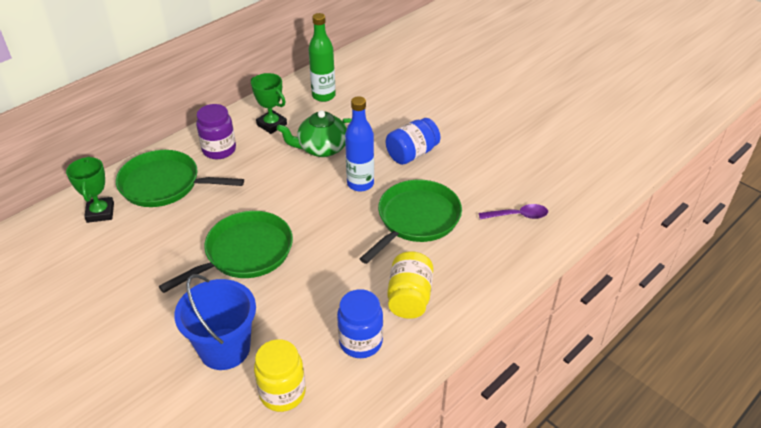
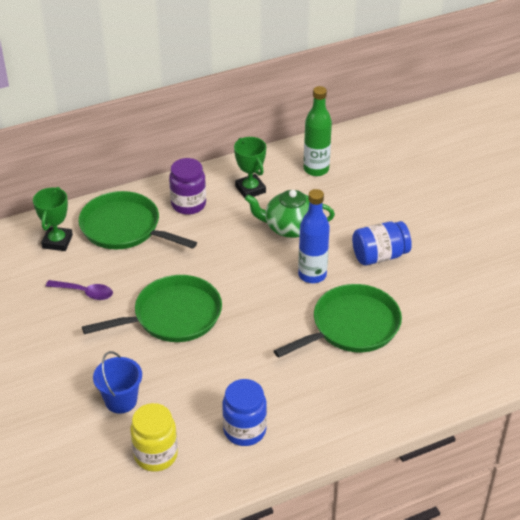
camera: 20 degrees right, 0 degrees up
blue bucket [174,274,256,370] -> blue bucket [93,351,142,414], size x0.66
yellow jar [387,251,433,319] -> none
purple spoon [479,204,548,219] -> purple spoon moved to [45,280,113,300]

